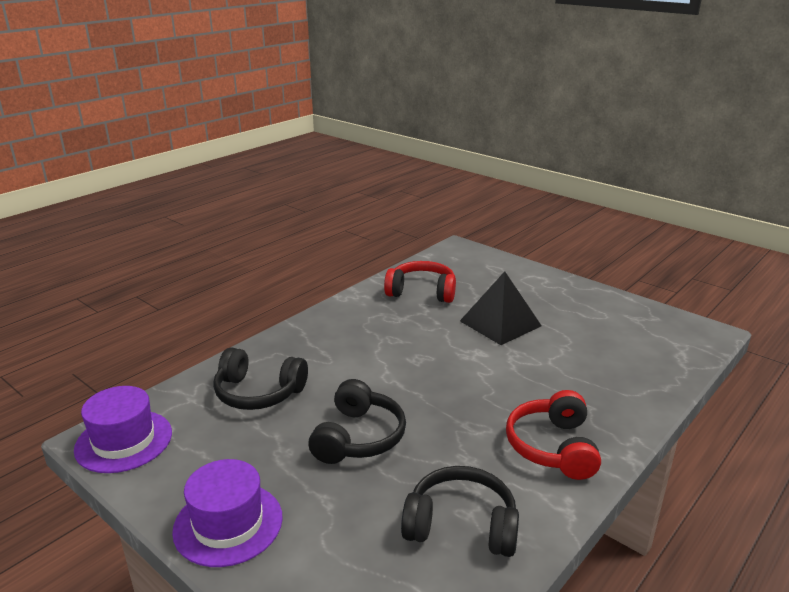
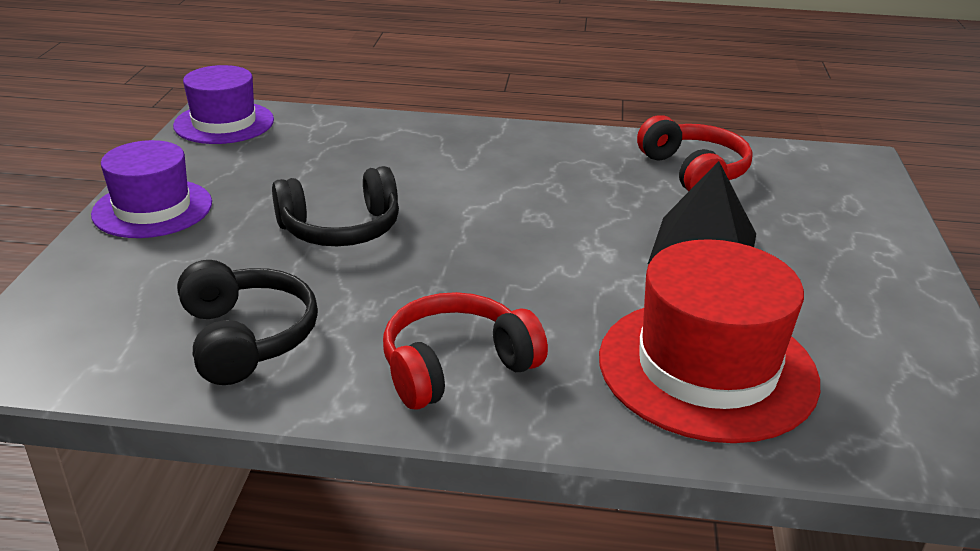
camera: 55 degrees right, 5 degrees up
black headphones [213,347,308,410] -> none
none -> red hat [599,239,820,443]

